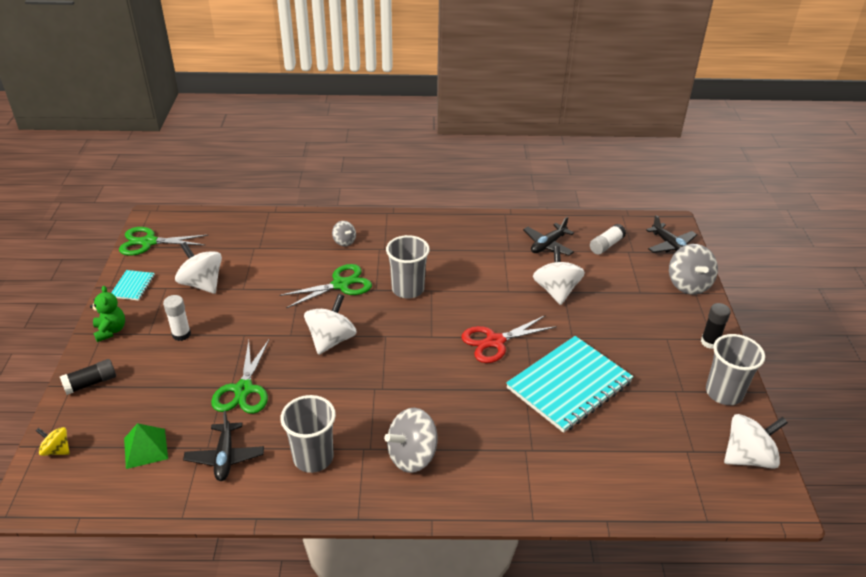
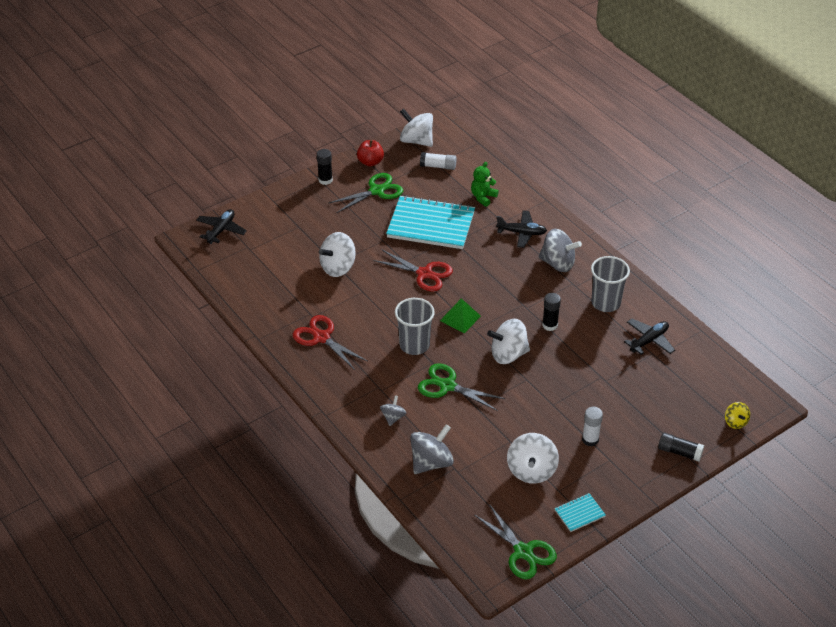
camera: 125 degrees left, 5 degrees up
green teddy bear [90,286,125,342] -> green teddy bear moved to [471,162,499,207]
green pyramid [124,423,168,469] -> green pyramid moved to [440,298,481,333]
green scissors [211,340,269,414] -> green scissors moved to [329,173,403,213]
black plane [523,217,574,256] -> black plane moved to [496,211,547,248]
white glue stick [590,224,626,255] -> white glue stick moved to [420,152,457,170]
grey spinning top [669,244,718,295] -> grey spinning top moved to [410,424,454,474]
grey cup [706,334,765,405] -> red apple [357,140,384,167]
none -> red scissors [293,315,367,370]
none -> black glue stick [542,293,561,331]

